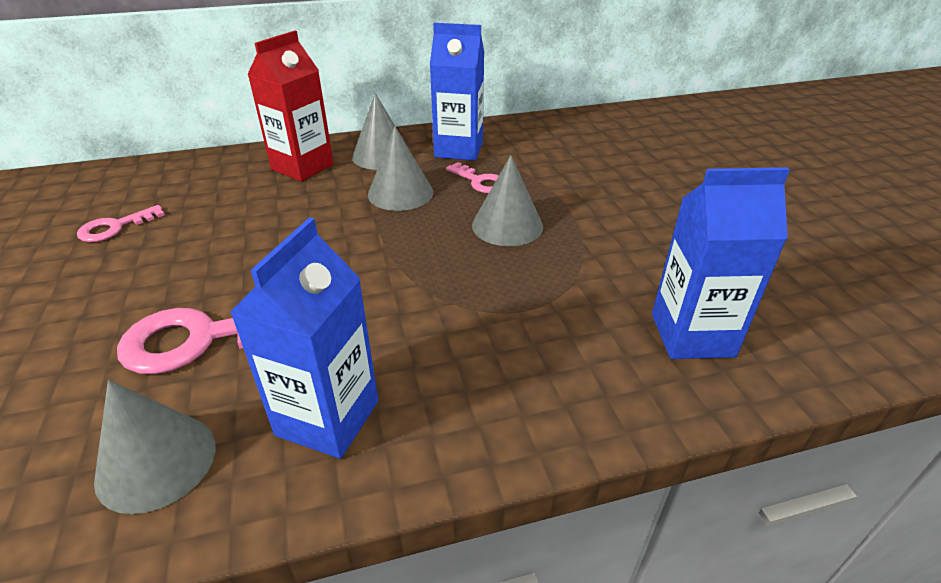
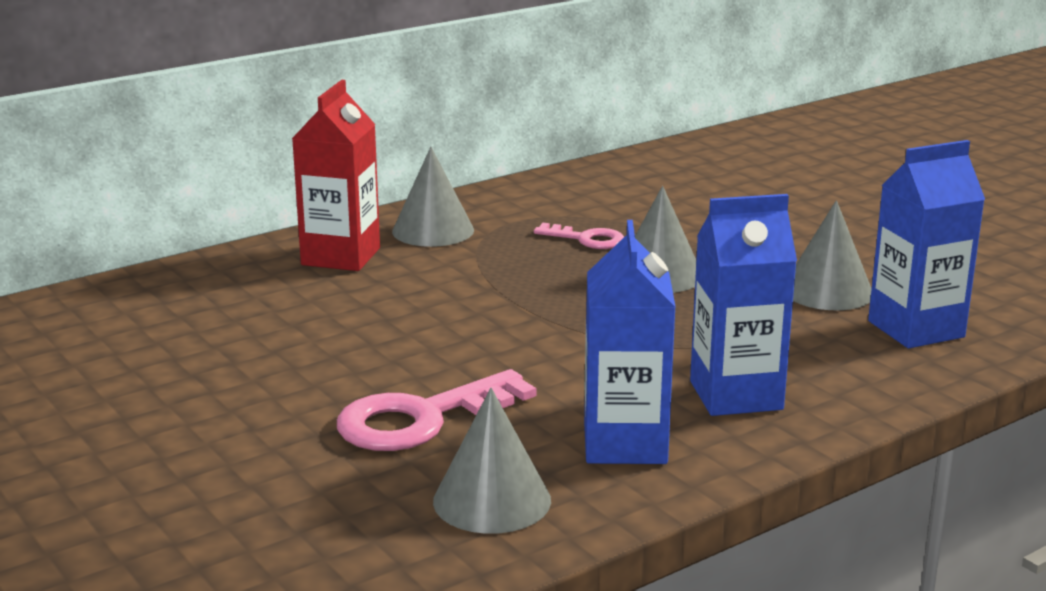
camera: 20 degrees left, 15 degrees down
pink key [77,205,165,242] -> none
grey cone [368,126,433,211] -> grey cone moved to [793,200,872,310]
blue carton [430,23,484,161] -> blue carton moved to [690,194,797,416]

